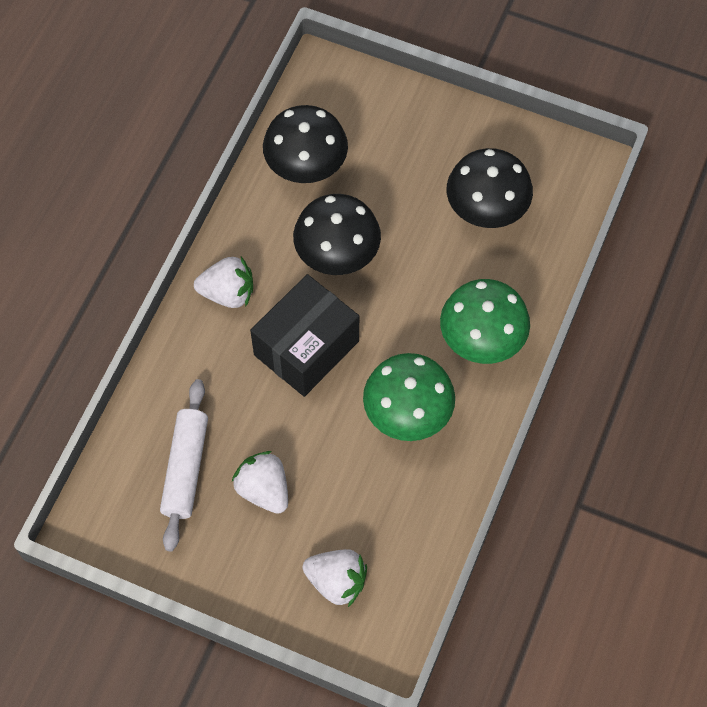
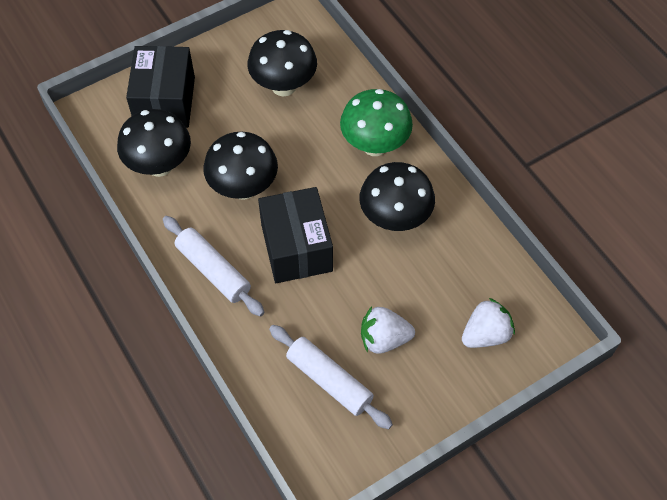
camera: 55 degrees left, 5 degrees down
white strawberry [194,257,253,308] -> white rolling pin [163,216,265,317]
green mushroom [363,353,455,441] -> black mushroom [359,162,435,231]
none -> black box [126,46,195,128]

